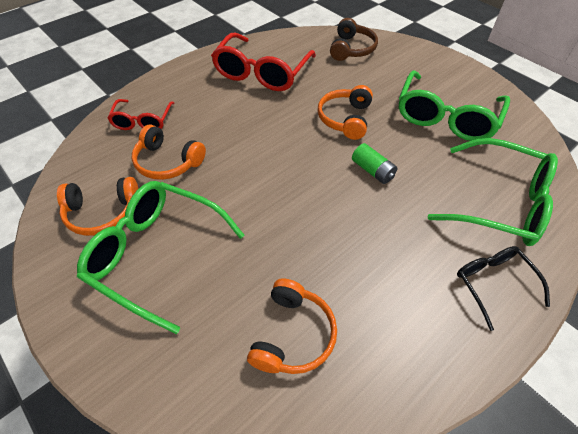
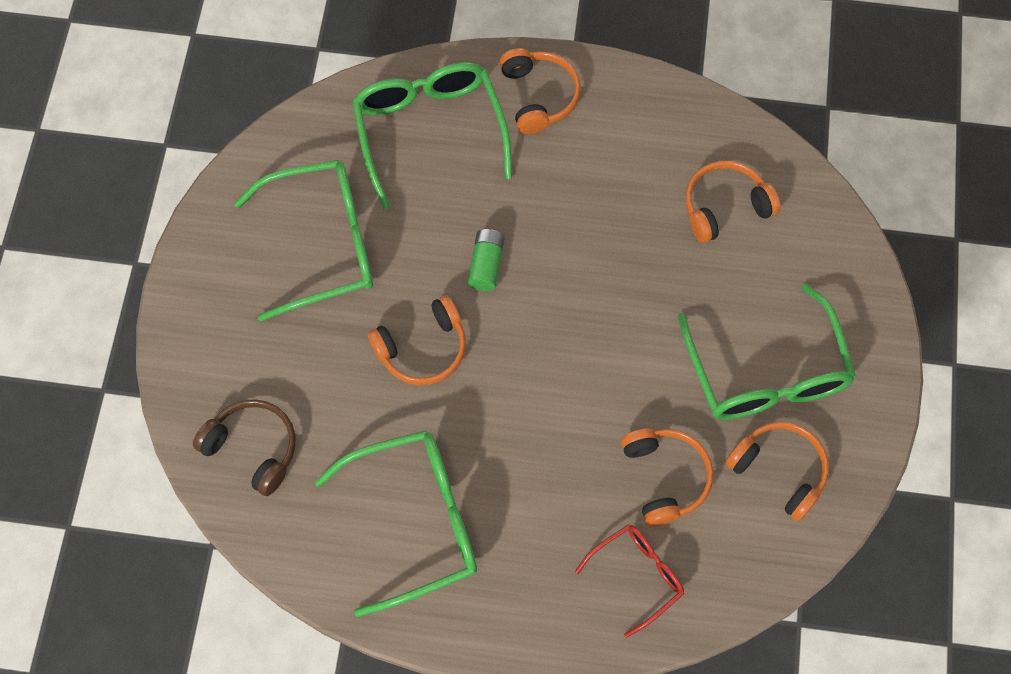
camera: 130 degrees left, 15 degrees up
red glasses [211,33,316,91] -> green glasses [315,430,477,617]
brown headphones [330,18,378,61] -> brown headphones turned 60 degrees clockwise [193,399,296,496]
black glasses [457,246,550,331] -> orange headphones [499,48,581,135]

